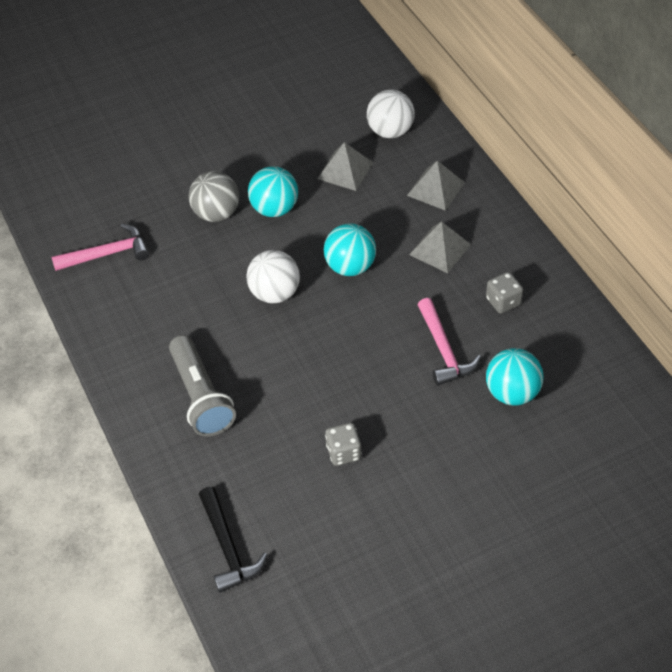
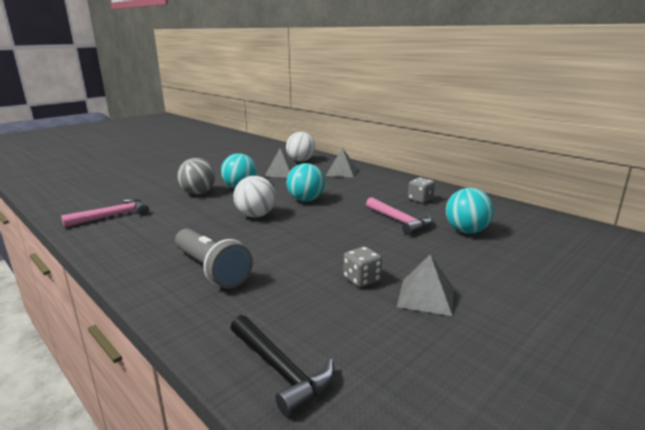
camera: 20 degrees left, 30 degrees down
grey pyramid [409,221,471,273] -> grey pyramid moved to [397,254,454,316]

